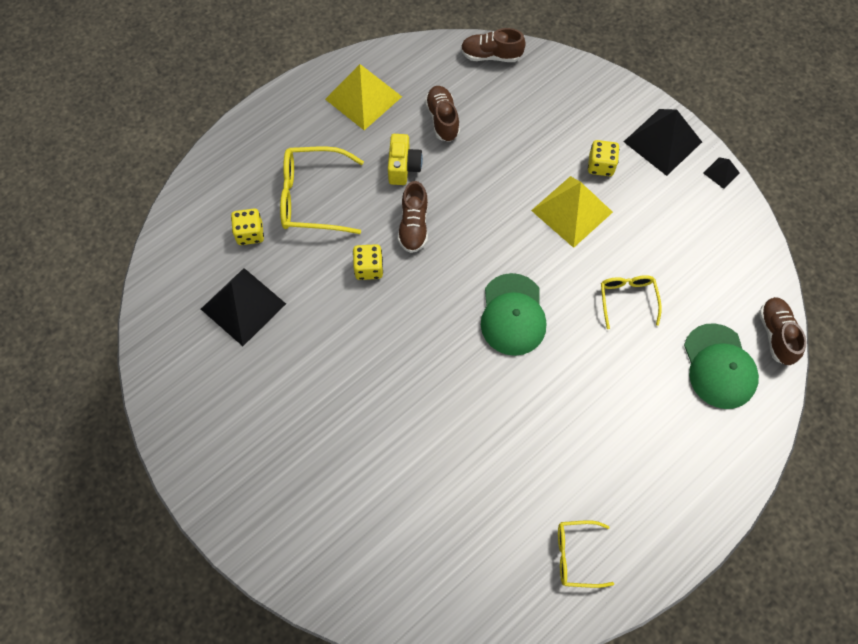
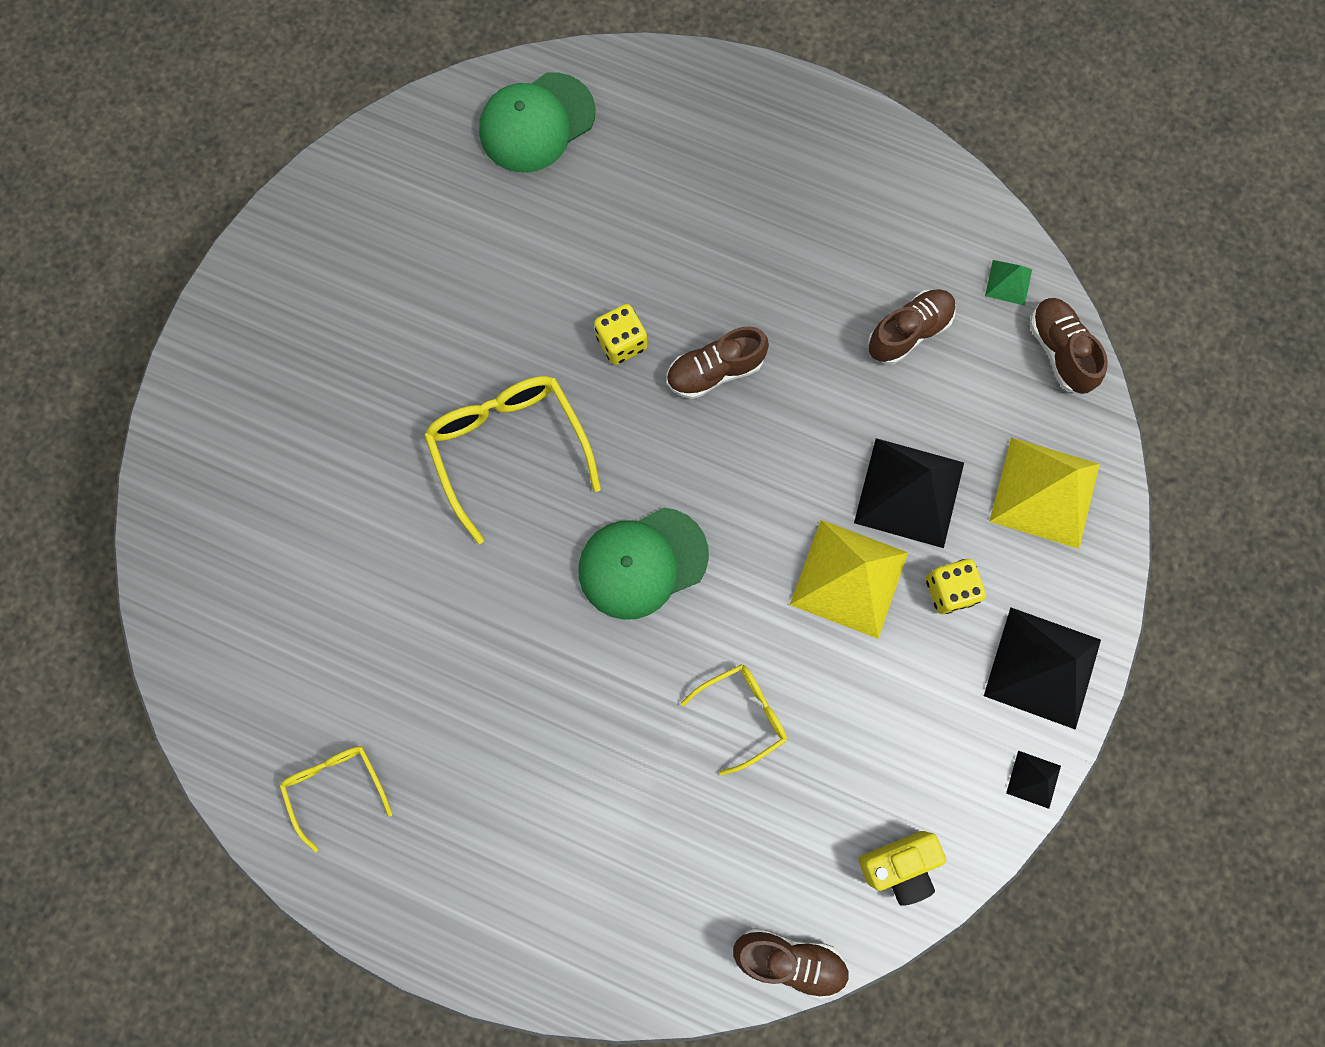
camera: 65 degrees right, 10 degrees up
black pyramid [201,268,286,346] -> black pyramid moved to [854,438,964,548]
yellow dice [231,209,264,245] -> none
yellow glasses [280,146,364,234] -> yellow glasses moved to [424,376,601,544]
yellow pyramid [325,64,402,130] -> yellow pyramid moved to [989,437,1100,549]
yellow camera [388,134,423,185] -> yellow camera moved to [858,831,946,906]
green cap [684,323,759,409] -> green cap moved to [479,72,595,172]
brown shoe [759,297,806,365] -> brown shoe turned 45 degrees clockwise [733,928,849,999]
none -> green pyramid [985,260,1032,306]

